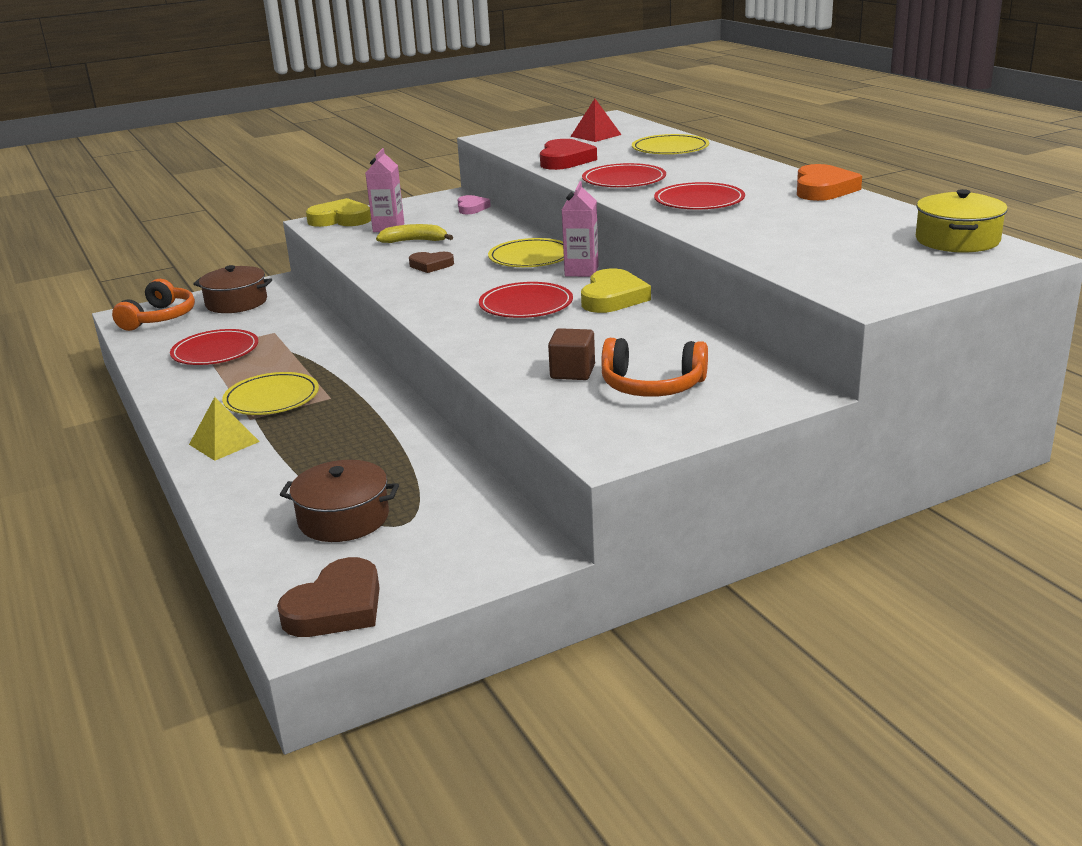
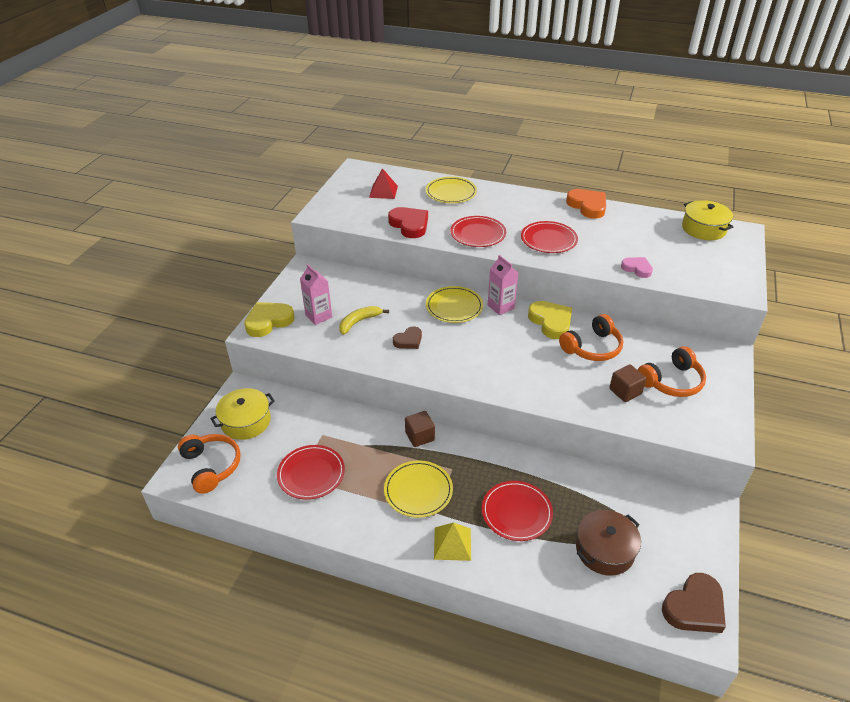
camera: 45 degrees left, 15 degrees up
brown pot [193,265,272,313] -> yellow pot [210,388,275,440]
brown heart [277,557,380,637] -> brown heart turned 60 degrees clockwise [662,573,726,633]
pink heart [458,195,491,214] -> pink heart moved to [621,257,653,278]
red plate [479,282,573,318] -> red plate moved to [482,481,553,541]
none -> brown cube [405,411,435,447]
none -> orange headphones [559,314,623,361]

